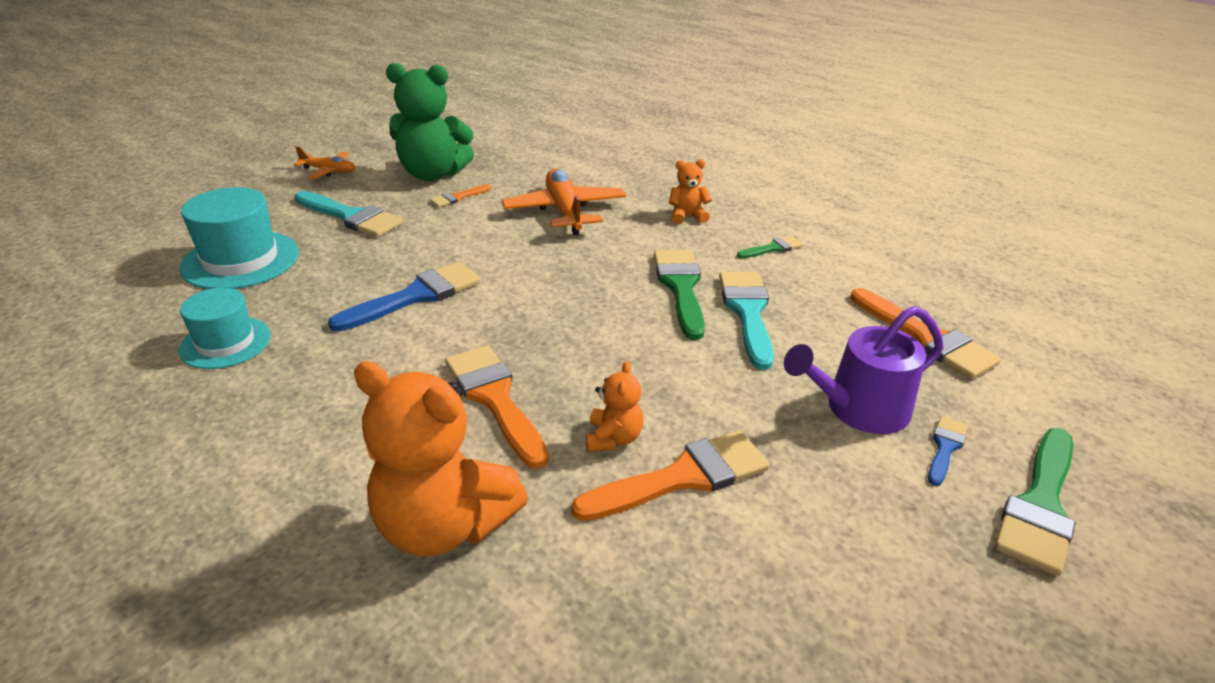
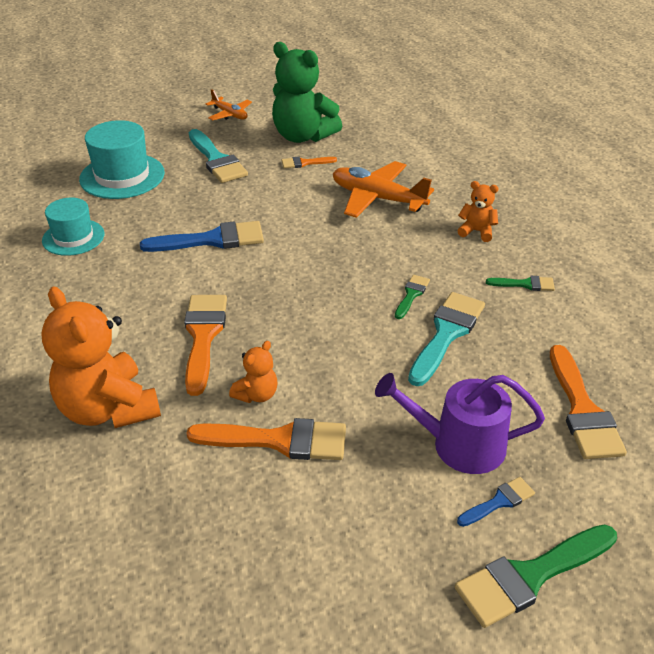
camera: 30 degrees right, 5 degrees up
orange plane [502,169,626,235] -> orange plane turned 75 degrees counterclockwise [333,161,434,218]
green brush [654,250,705,340] -> green brush [395,275,430,319], size x0.52

